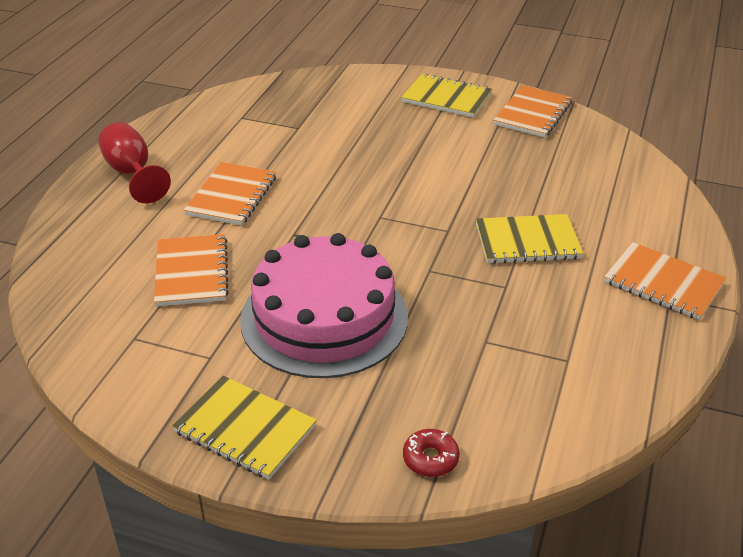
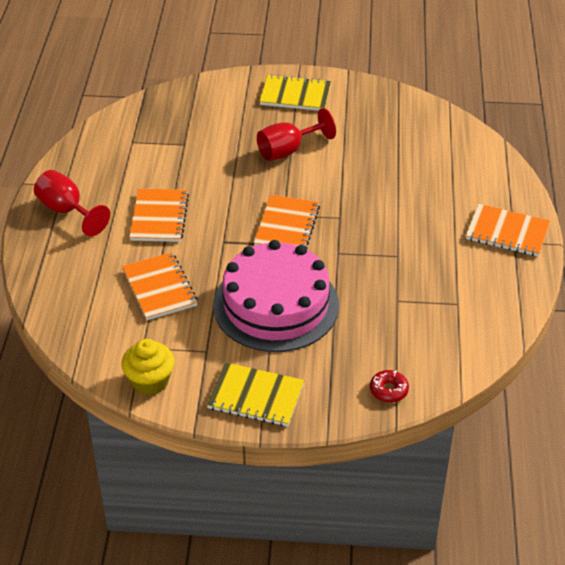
camera: 15 degrees left, 5 degrees up
yellow notebook [476,214,583,264] -> none
orange notebook [493,85,572,138] -> orange notebook moved to [254,195,320,248]
none -> yellow cupcake [121,339,175,395]
none -> red goblet [257,108,336,161]

